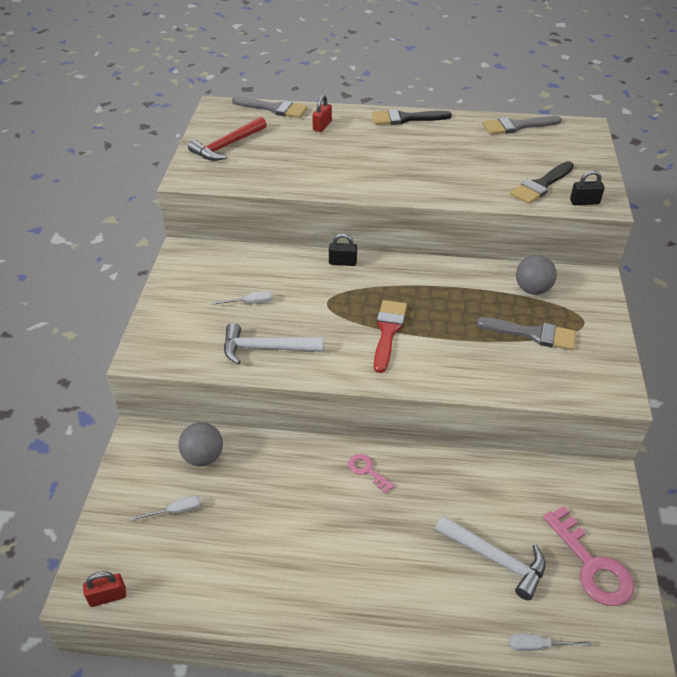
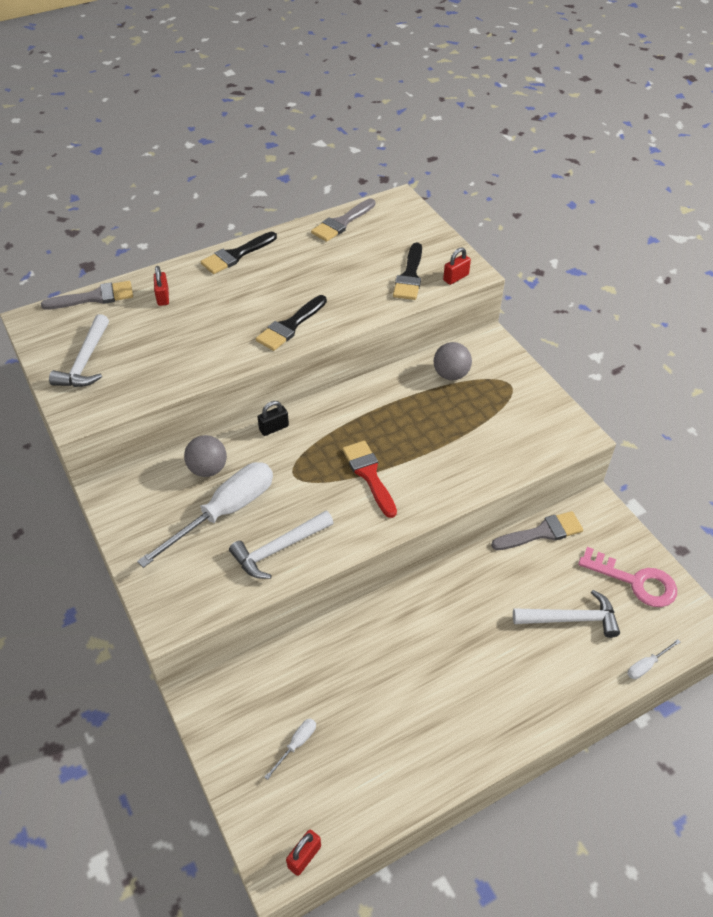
camera: 35 degrees left, 5 degrees up
grey ball [178,422,223,466] -> grey ball moved to [184,435,227,477]
red hammer [188,117,267,161] -> white hammer [49,314,109,387]
white screwdriver [211,291,273,305] -> white screwdriver [137,462,273,568], size x2.43
pink key [348,454,394,494] -> none
grey brush [477,317,576,350] -> grey brush moved to [491,511,583,550]
black padlock [570,170,605,205] -> red padlock [443,247,471,285]
none -> black brush [256,295,327,351]

